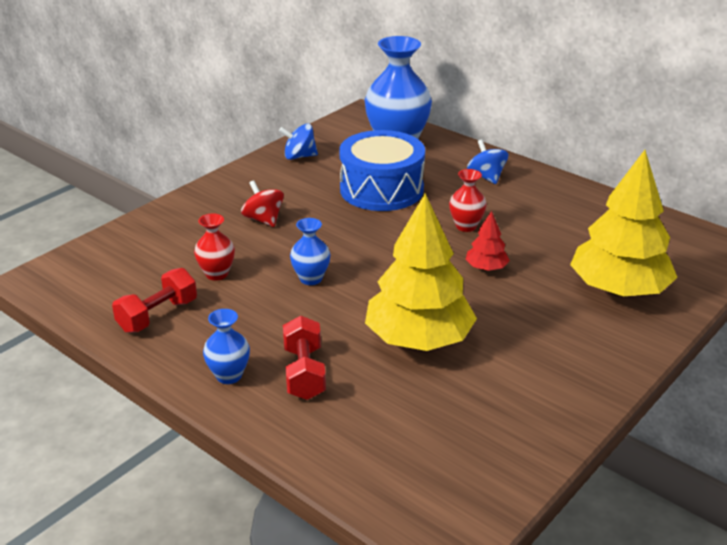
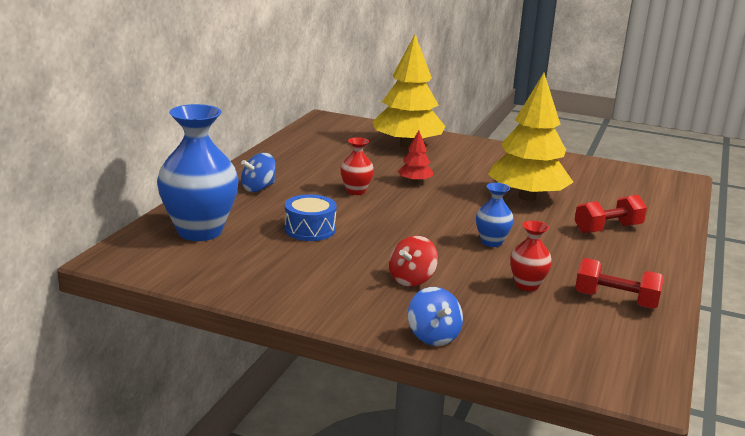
camera: 110 degrees left, 10 degrees down
blue vase [203,309,250,384] -> none
blue spinning top [279,124,318,160] -> blue spinning top moved to [408,287,463,346]
blue drum [339,130,425,211] -> blue drum [284,194,337,241], size x0.57

